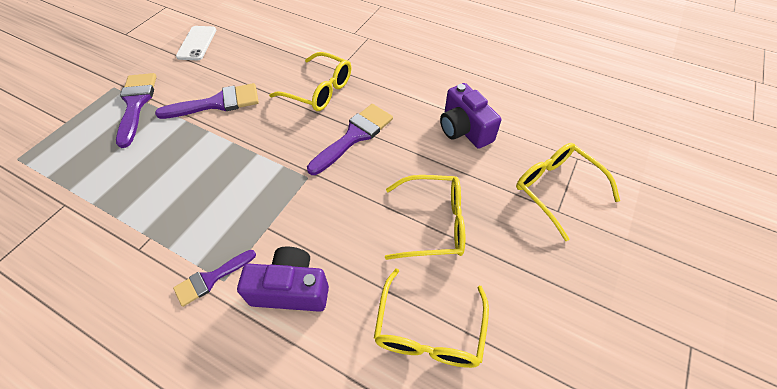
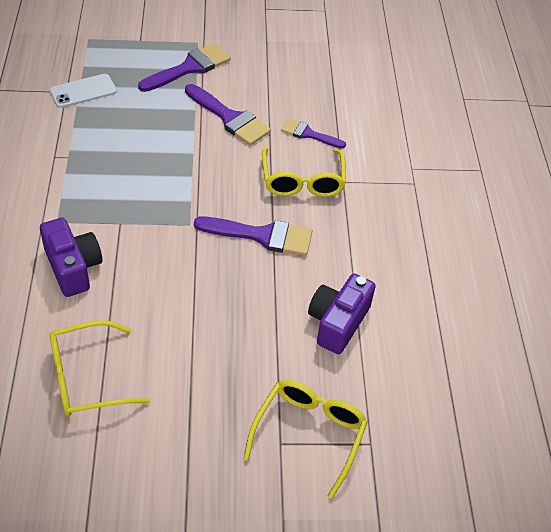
camera: 55 degrees right, 5 degrees down
purple brush [173,250,256,307] -> purple brush moved to [281,118,346,148]
white phone [176,26,216,60] -> white phone moved to [50,74,117,108]
yellow glasses [385,175,465,260] -> none

